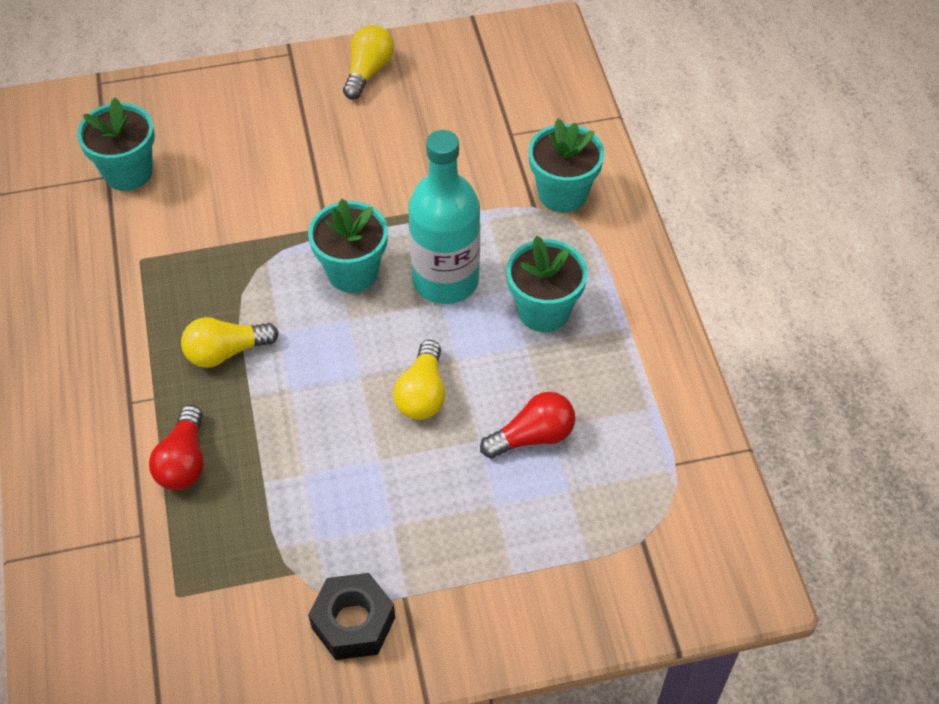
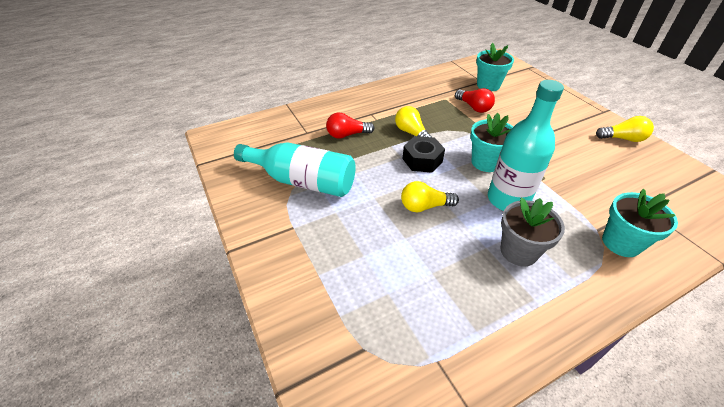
camera: 75 degrees right, 10 degrees down
black nut [308,573,395,660] -> black nut moved to [403,136,445,173]
red light bulb [480,392,575,458] -> red light bulb moved to [455,88,495,113]
turquoise flower pot [506,236,588,332] -> grey flower pot [501,198,565,267]
none -> turquoise bottle [234,142,356,197]

